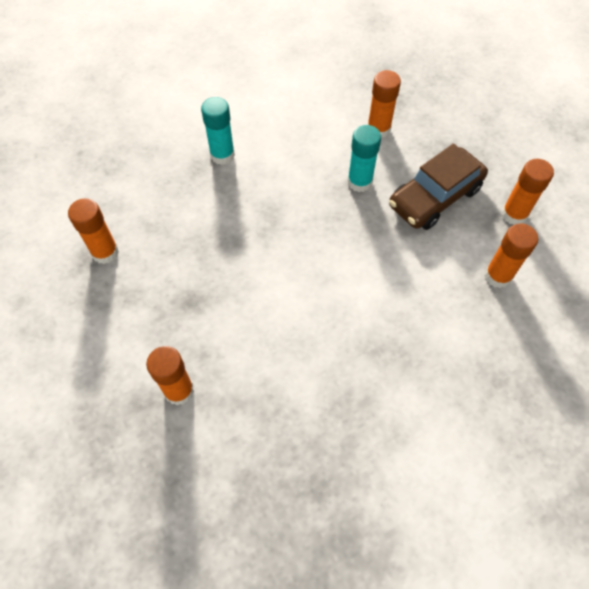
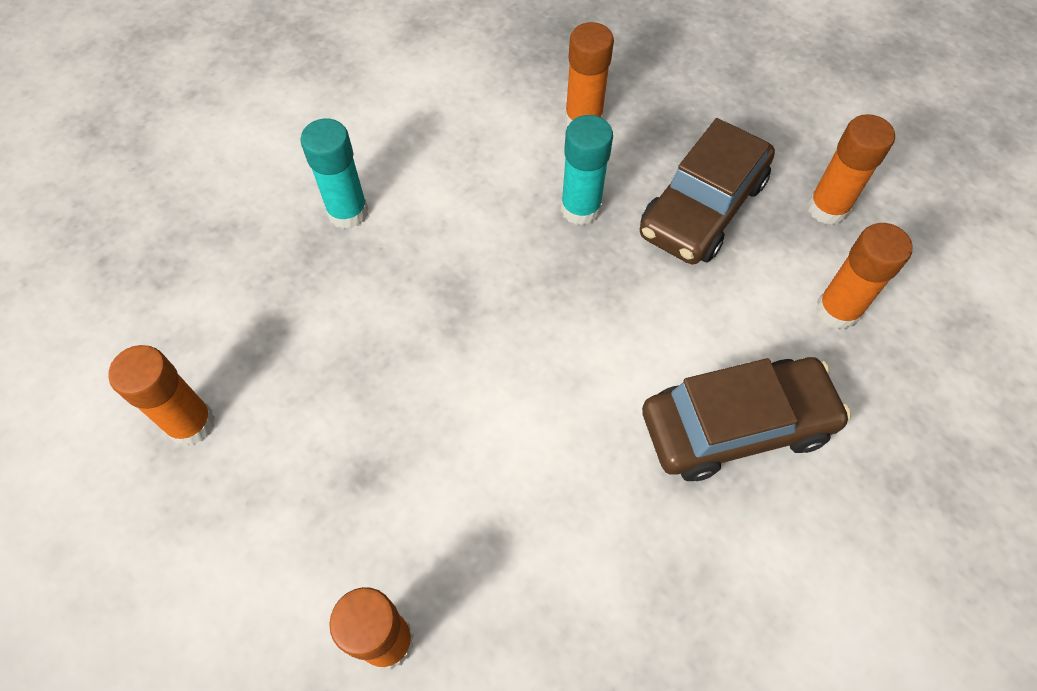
camera: 15 degrees left, 0 degrees up
none -> brown car [642,357,851,481]

